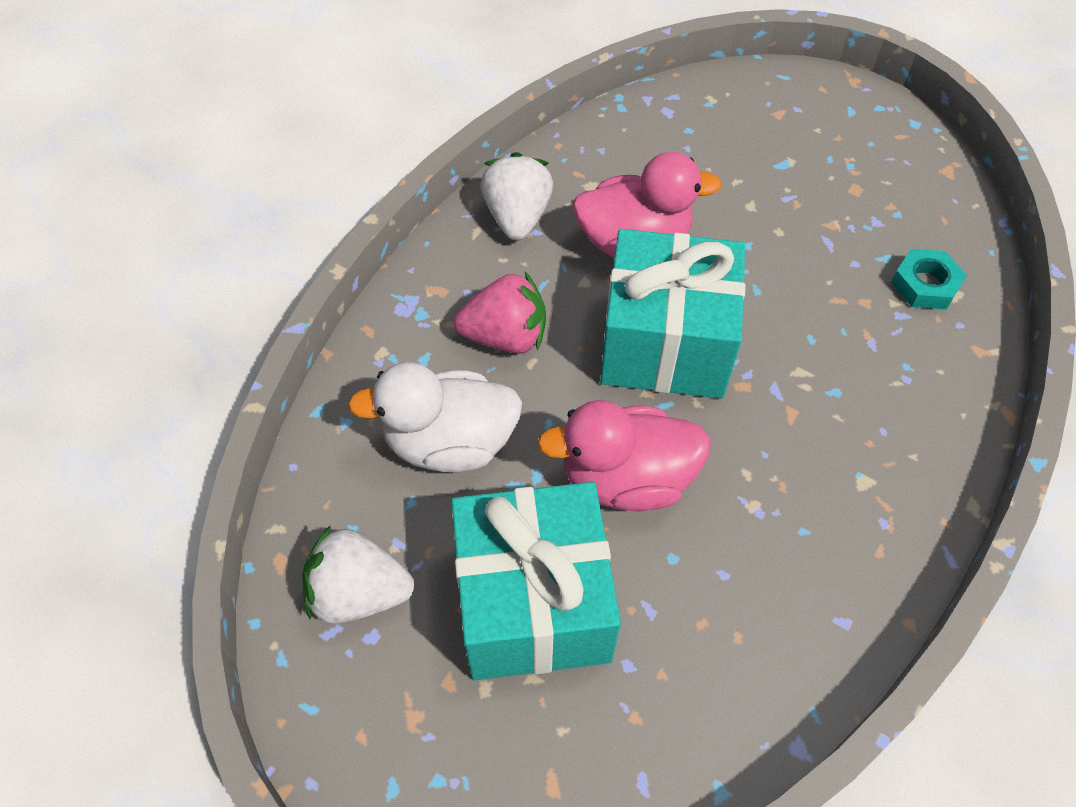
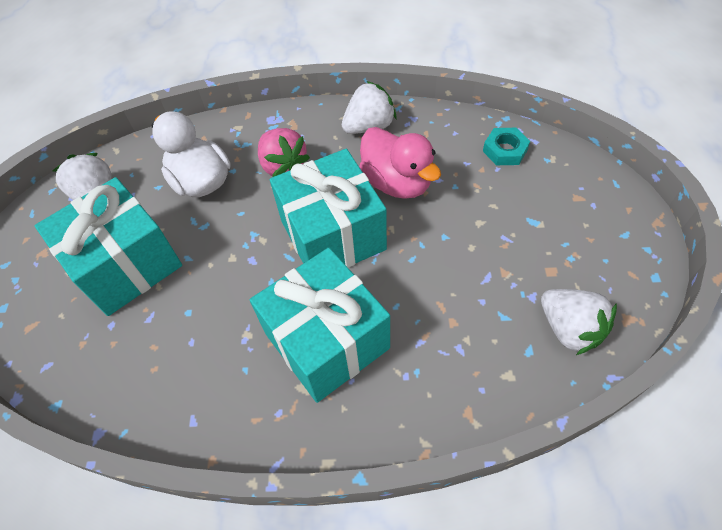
camera: 60 degrees right, 0 degrees up
pink duck [537,400,711,511] -> none
turquoise nut [891,249,967,309] -> turquoise nut moved to [483,128,530,165]
none -> turquoise gift [250,248,390,403]
none -> white strawberry [541,289,617,355]

